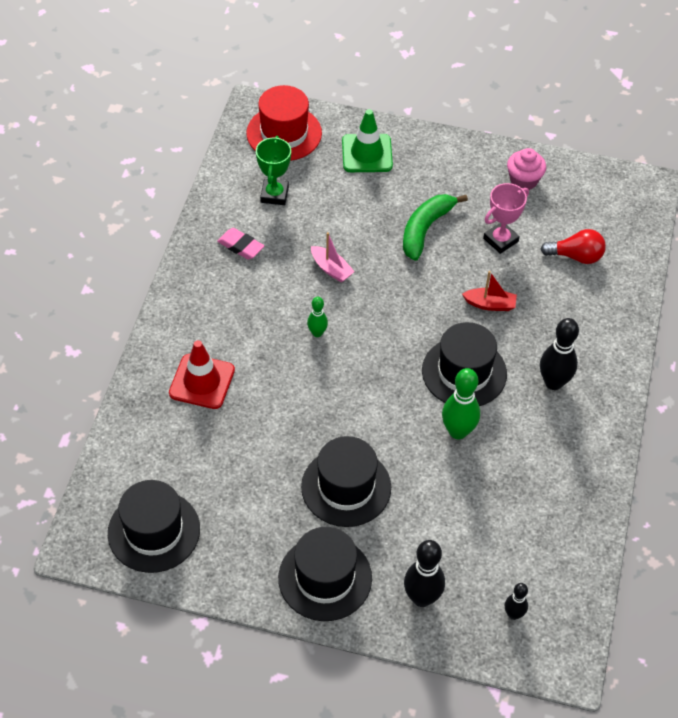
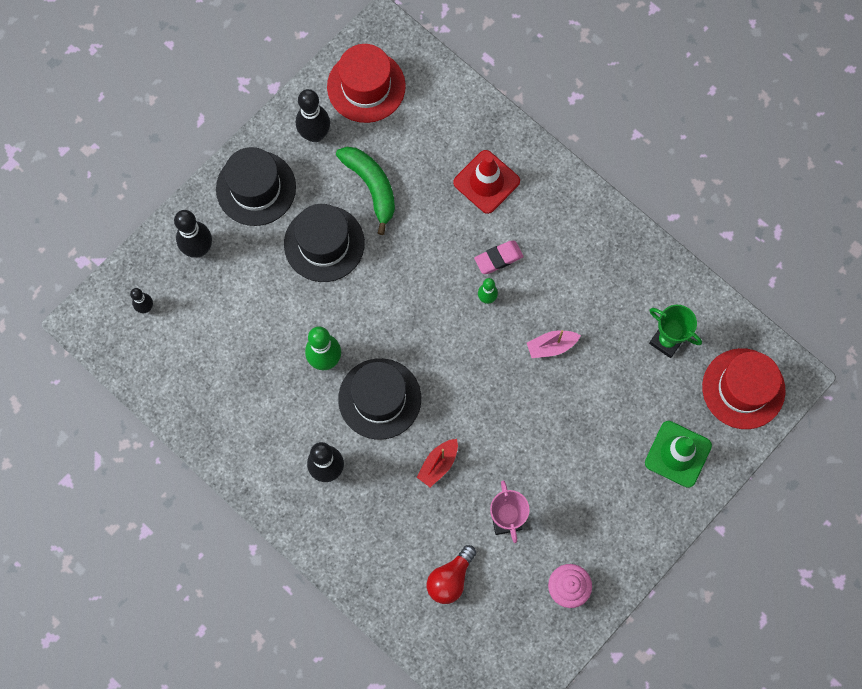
camera: 120 degrees right, 20 degrees up
black hat [108,480,200,573] -> red hat [327,44,406,123]
pink eraser [217,228,264,260] -> pink eraser moved to [474,241,524,274]
green banana [403,194,468,261] -> green banana moved to [336,147,395,235]
none -> black bowling pin [296,89,330,142]

